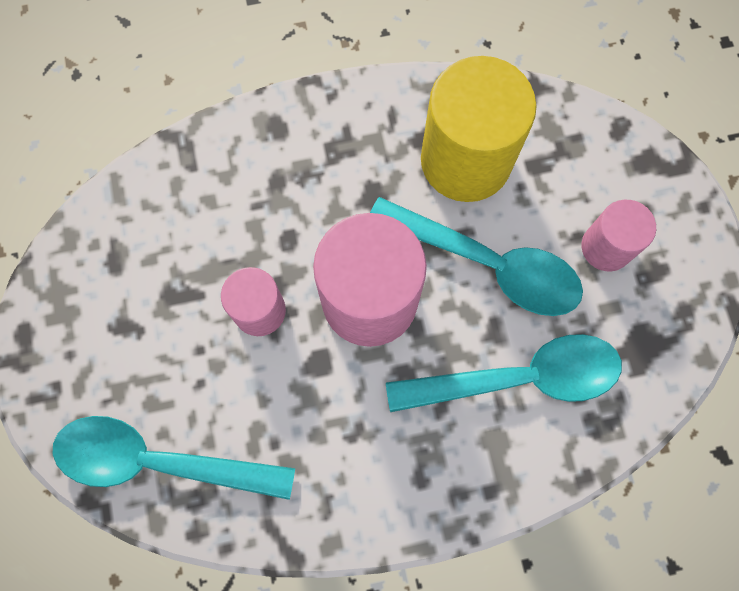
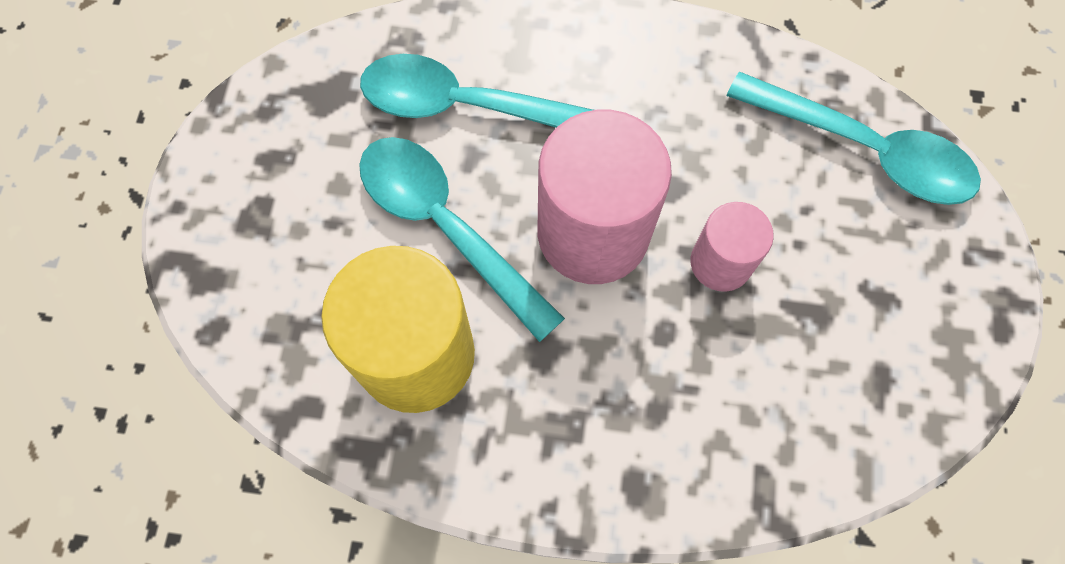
camera: 160 degrees left, 5 degrees down
pink cylinder [581,200,656,272] -> none

